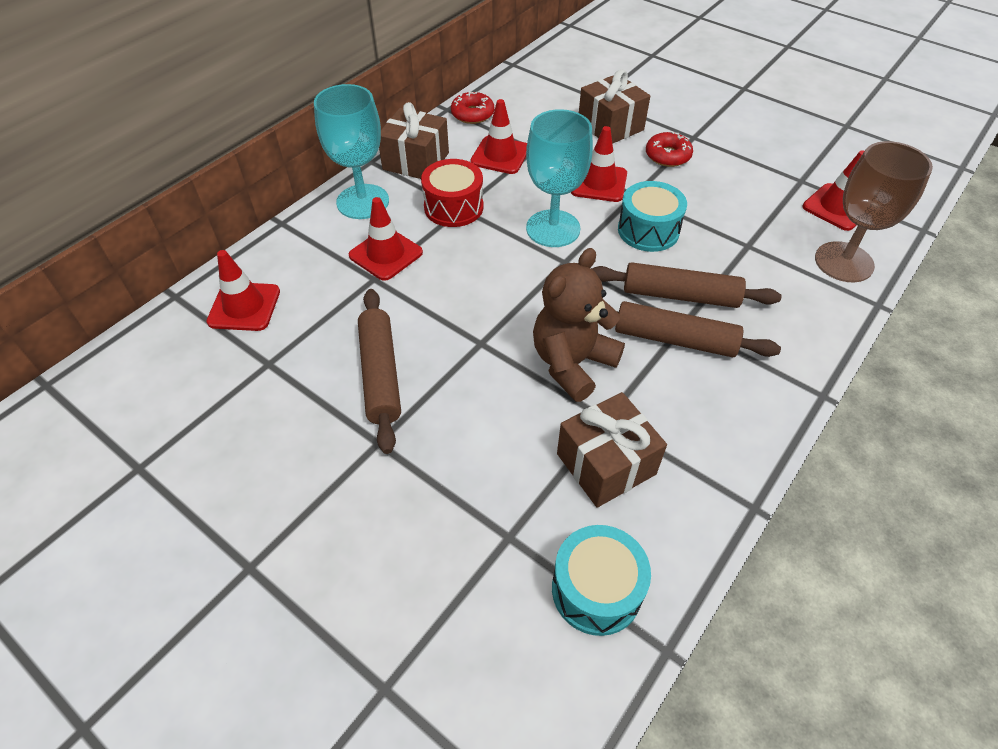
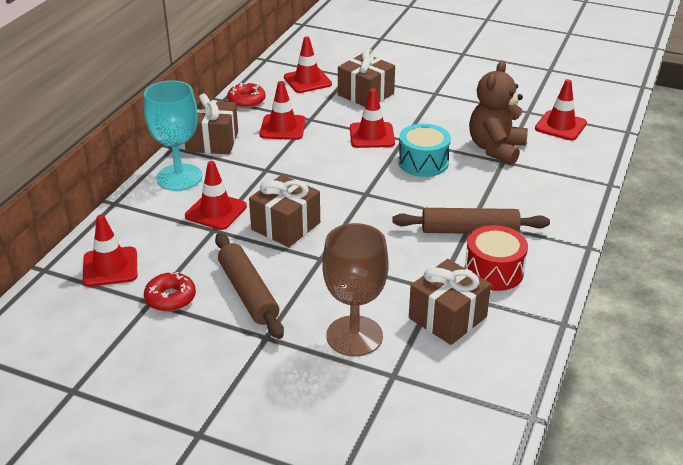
camera: 15 degrees left, 15 degrees down
red drum [421,159,484,227] -> red drum moved to [465,225,528,291]
turquoise goblet [526,109,593,247] -> none
brown teddy bear [533,248,625,402] -> brown teddy bear moved to [469,61,528,165]
turquoise drum [552,525,651,636] -> none
brown rolling pin [591,262,781,308] -> none
red donut [646,131,693,167] -> red donut moved to [144,271,196,312]
brown goblet [815,141,933,282] -> brown goblet moved to [323,223,389,356]
none -> brown gift [249,175,320,247]
none -> red traffic cone [284,36,332,93]

